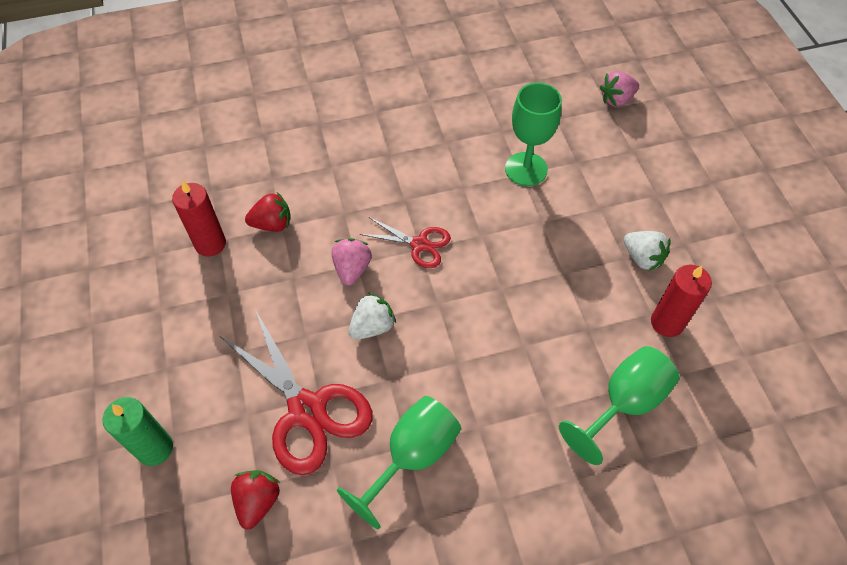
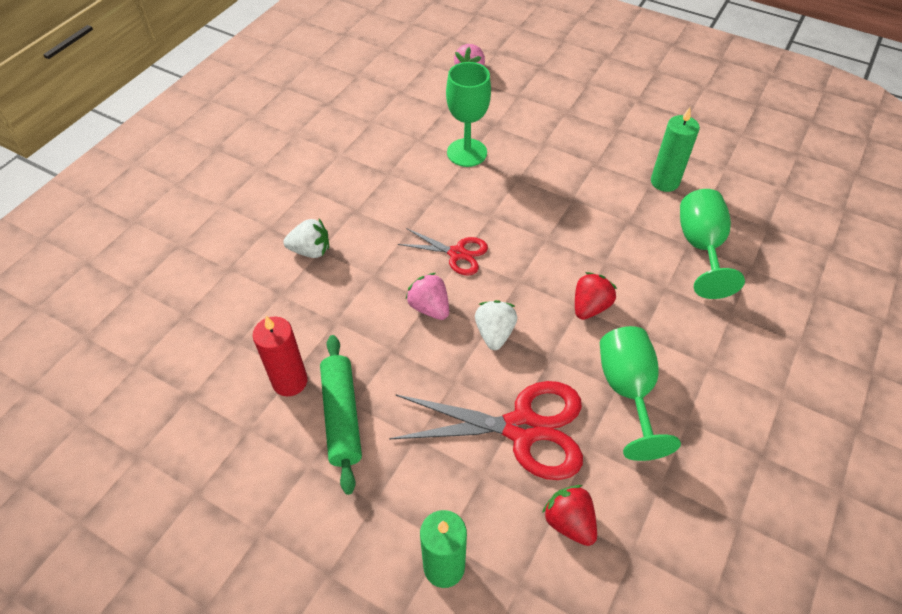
camera: 45 degrees left, 5 degrees down
red strawberry [245,192,291,232] -> red strawberry moved to [575,272,617,320]
red scissors [360,217,451,268] -> red scissors turned 45 degrees clockwise [398,228,488,276]
white strawberry [624,231,671,271] -> white strawberry moved to [283,219,329,258]
red candle [651,265,712,337] -> green candle [651,107,700,192]
none -> green rolling pin [320,335,362,495]

